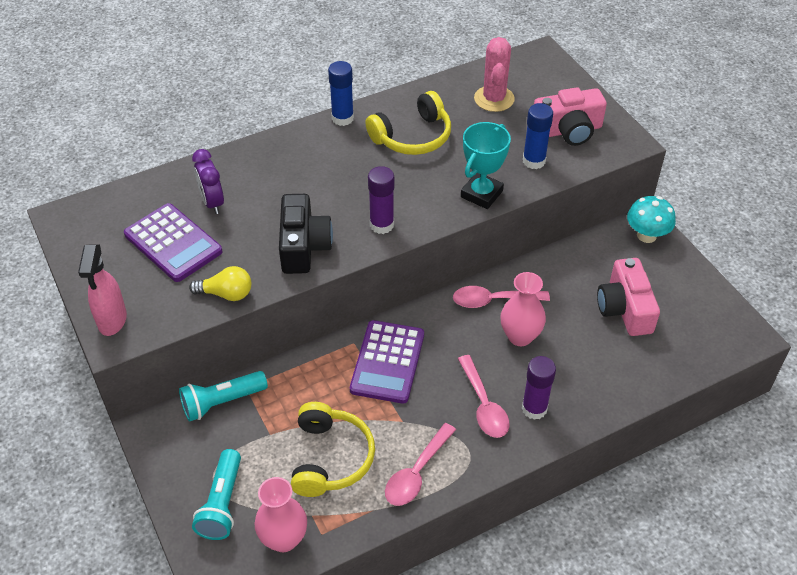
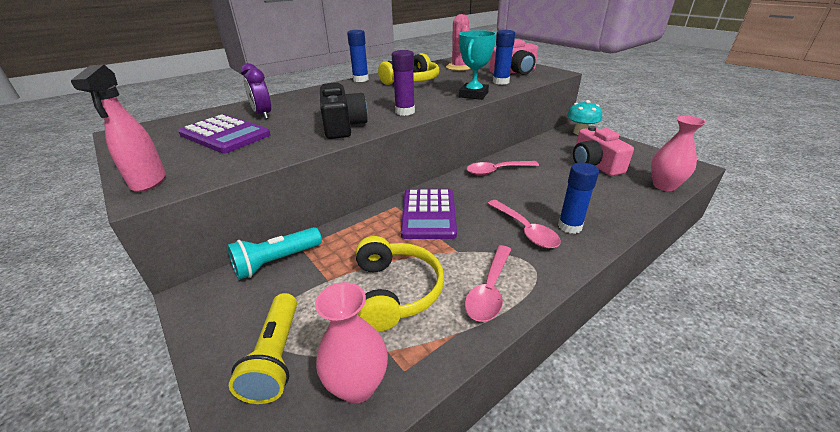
camera: 10 degrees left, 15 degrees down
yellow light bulb [189,266,251,301] -> none
turquoise flashlight [192,449,241,540] -> yellow flashlight [229,293,297,404]
pink vase [500,272,546,346] -> pink vase moved to [651,116,706,191]
purple glue stick [522,356,556,420] -> blue glue stick [558,163,599,234]

